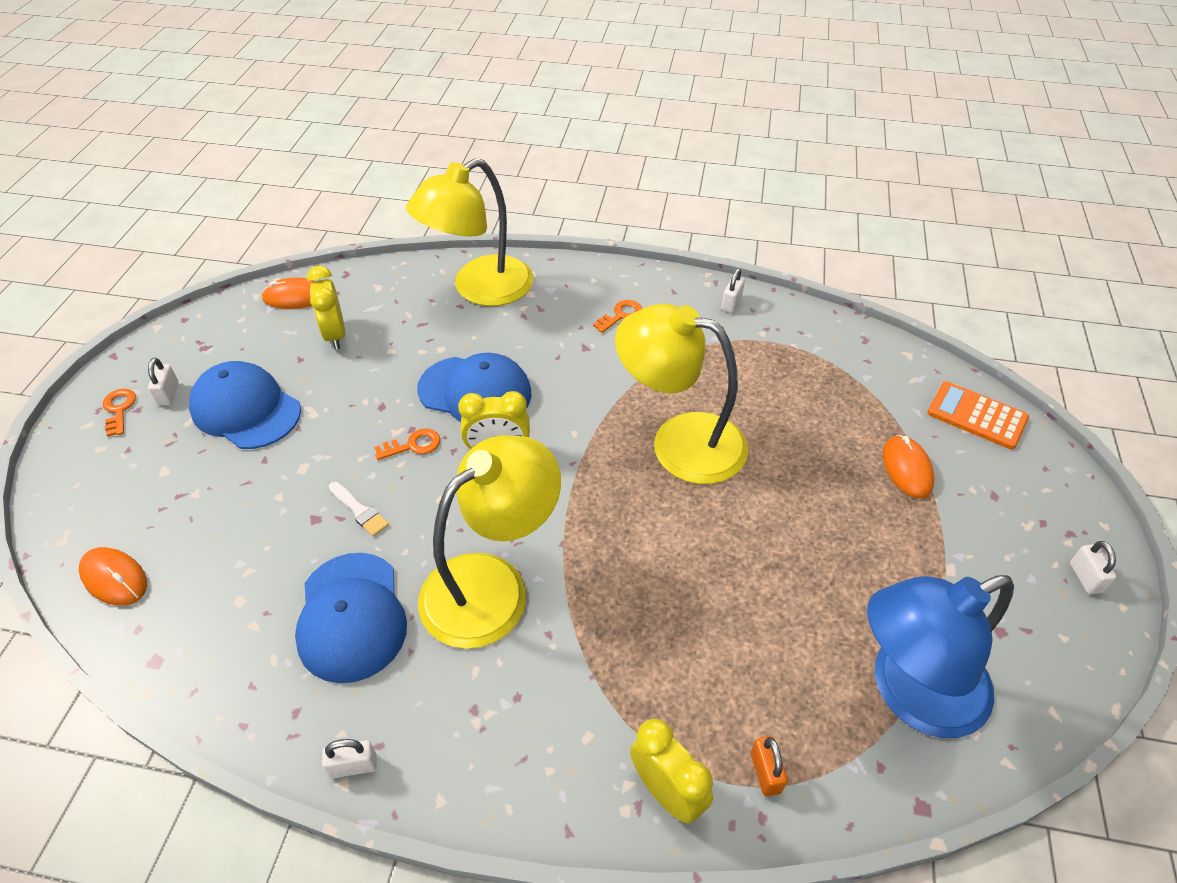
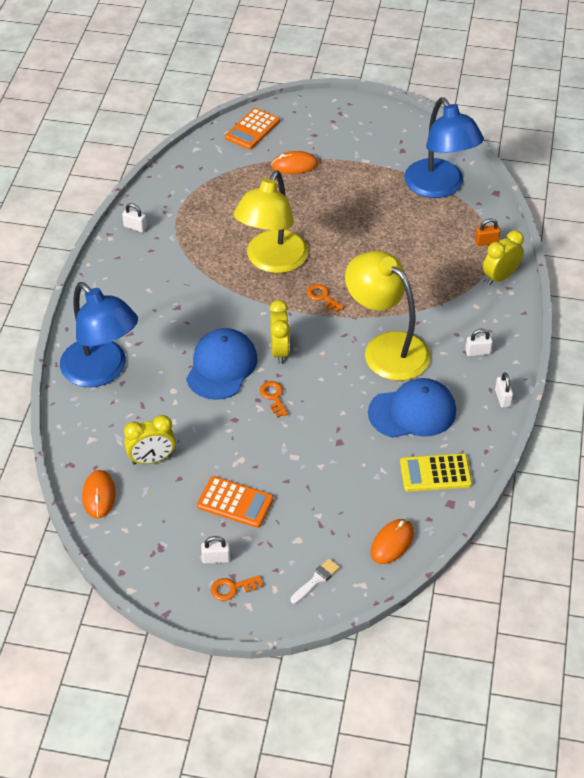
camera: 90 degrees left, 0 degrees up
blue cap [189,361,301,449] -> orange calculator [197,476,274,528]
white brush [329,482,389,536] -> white brush moved to [290,559,340,604]
yellow lamp [406,158,533,306] -> blue lamp [60,282,138,387]
orange key [593,300,642,333] -> orange key moved to [307,284,344,313]
white padlock [1070,541,1116,595] -> white padlock moved to [465,329,493,356]
none -> yellow calculator [400,454,472,492]

